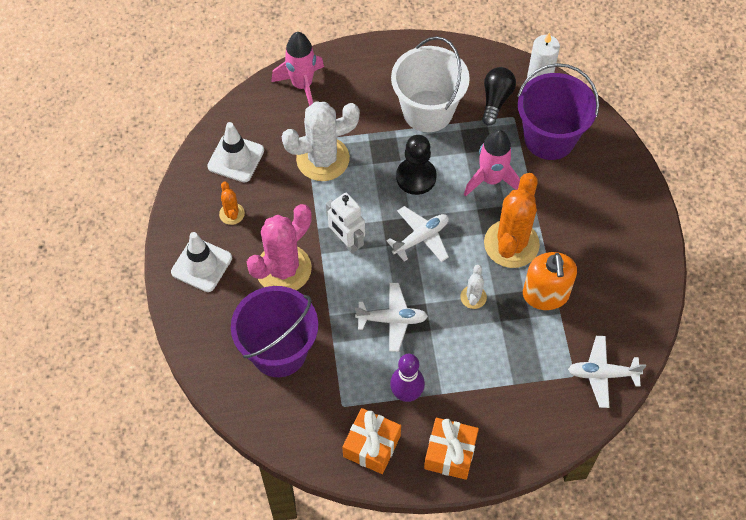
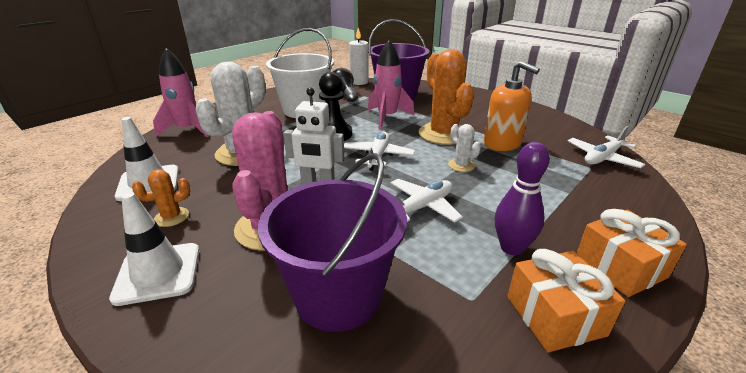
camera: 40 degrees left, 30 degrees down
orange cactus [219,181,245,225] -> orange cactus turned 60 degrees counterclockwise [132,169,190,227]

